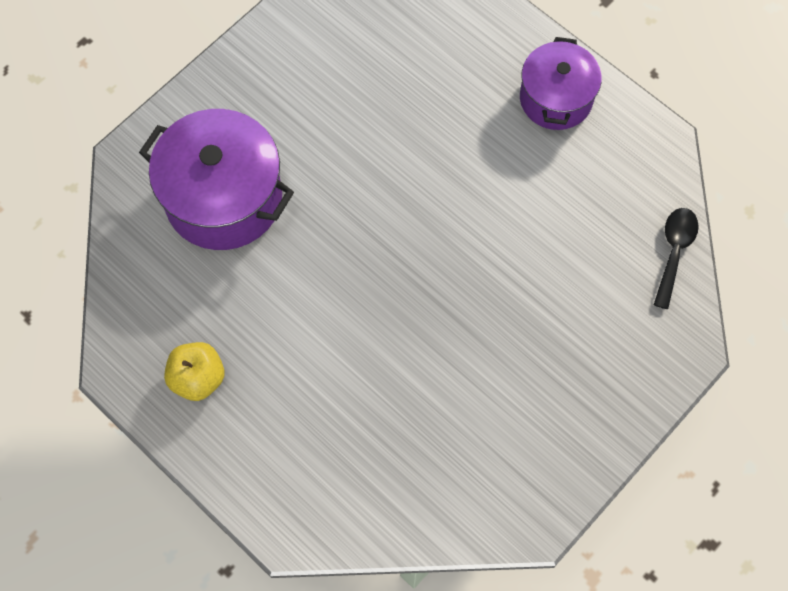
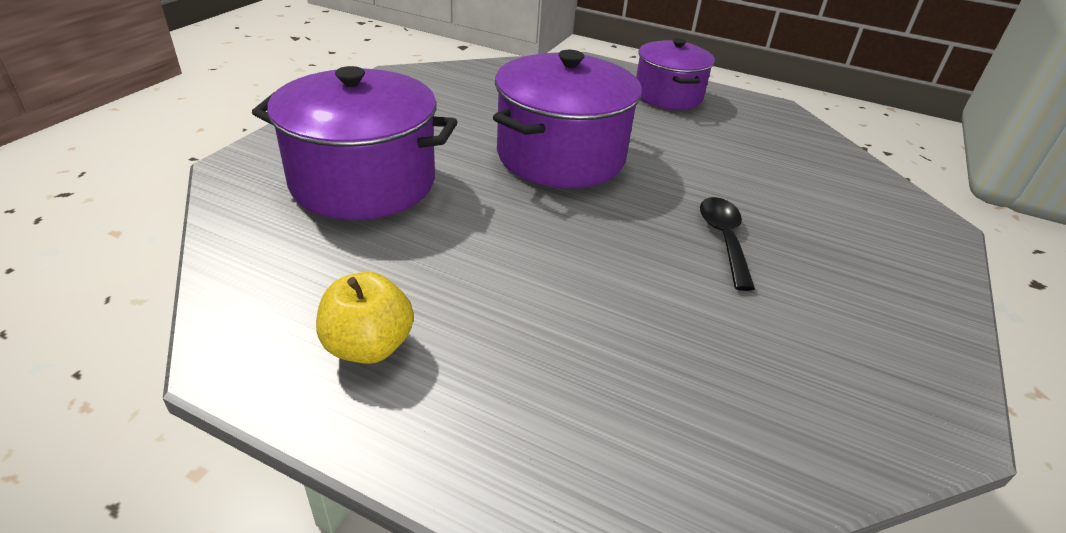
camera: 20 degrees left, 30 degrees down
black spoon [654,208,699,309] -> black spoon moved to [700,197,755,291]
none -> purple pot [493,50,642,188]

